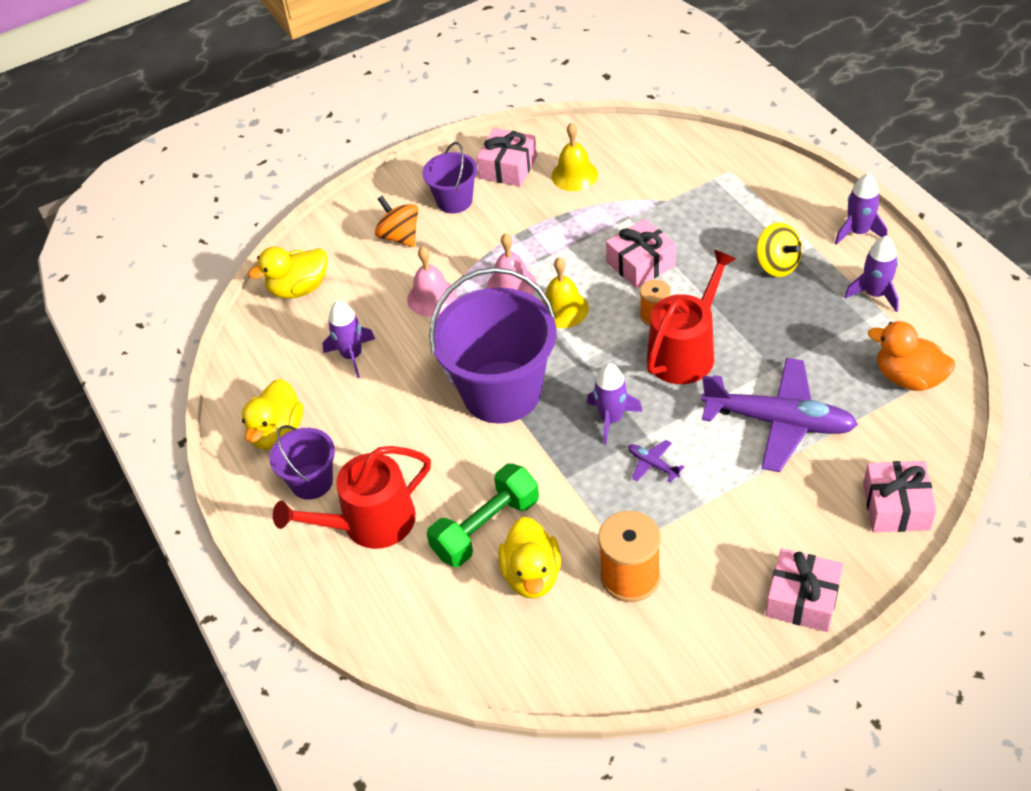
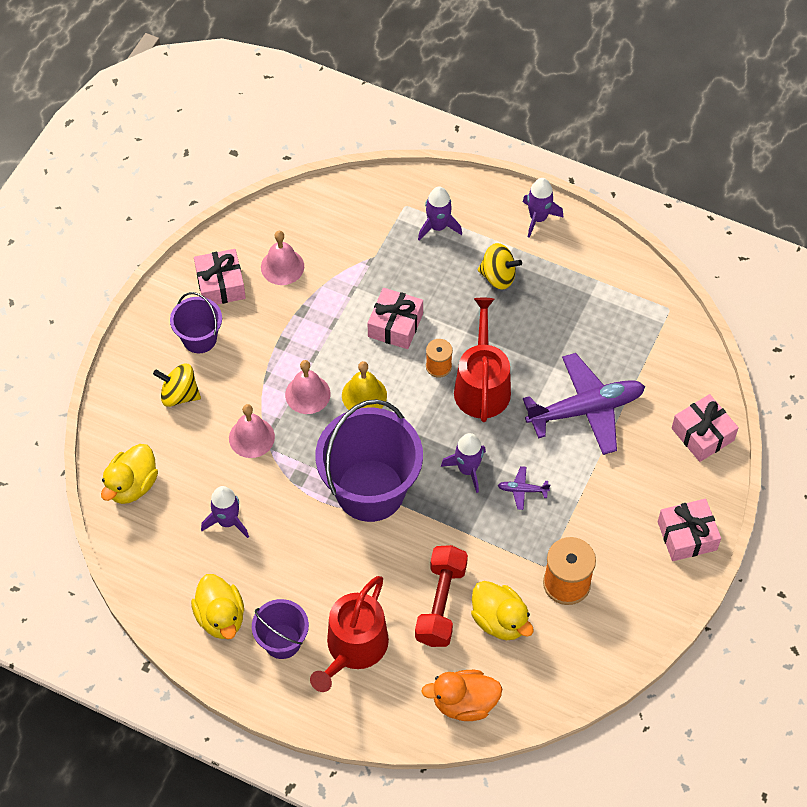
camera: 40 degrees left, 10 degrees up
orange spinning top [375,196,418,247] -> yellow spinning top [153,364,201,407]
green dumbbell [427,463,539,567] -> red dumbbell [415,545,468,647]
yellow bell [551,122,598,191] -> pink bell [261,231,304,285]
purple rocket [845,236,899,312] -> purple rocket moved to [418,186,462,241]
orange duck [868,321,955,391] -> orange duck moved to [421,670,502,721]

